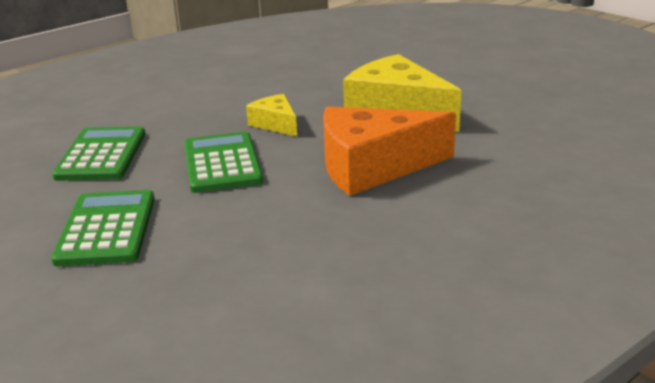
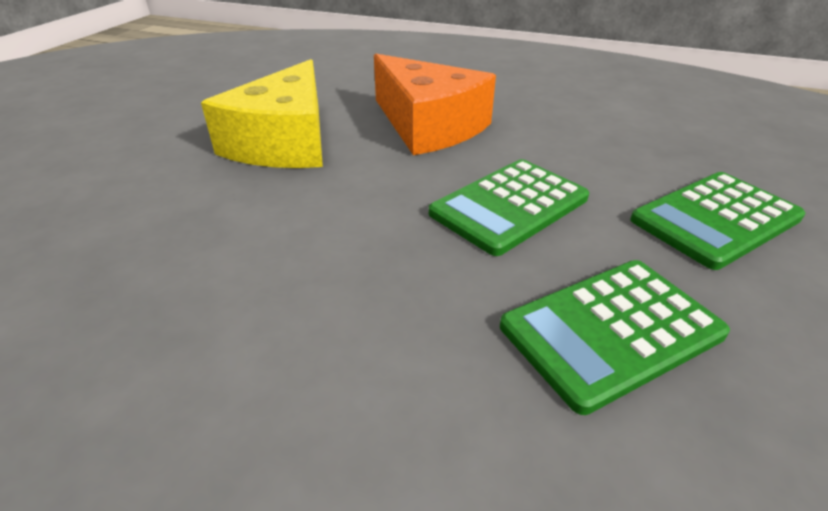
camera: 120 degrees left, 10 degrees up
yellow cheese [246,94,297,136] -> none

